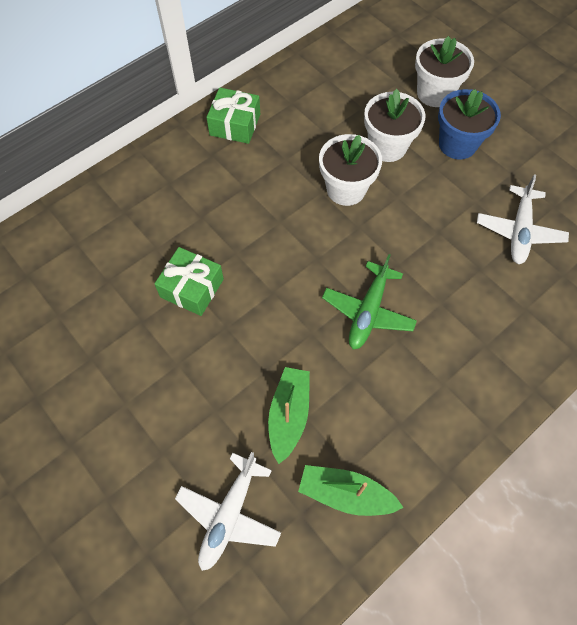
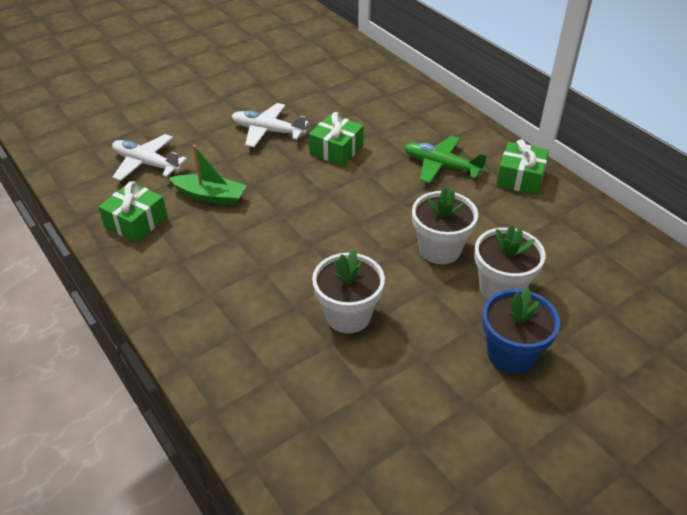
camera: 95 degrees right, 20 degrees down
green boat [298,465,404,516] -> green gift [98,181,167,243]
green plane [322,254,417,349] -> green plane moved to [404,136,487,184]
white flower pot [415,36,474,107] -> white flower pot moved to [312,250,385,333]
white plane [477,174,569,264] -> white plane moved to [232,103,309,147]

